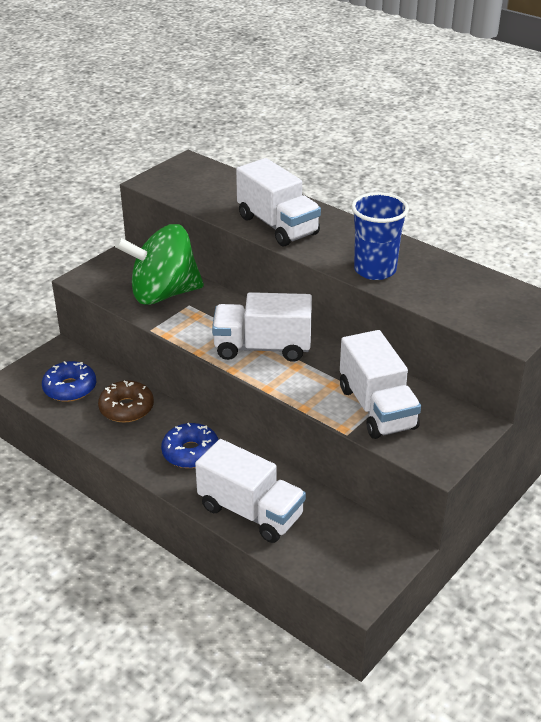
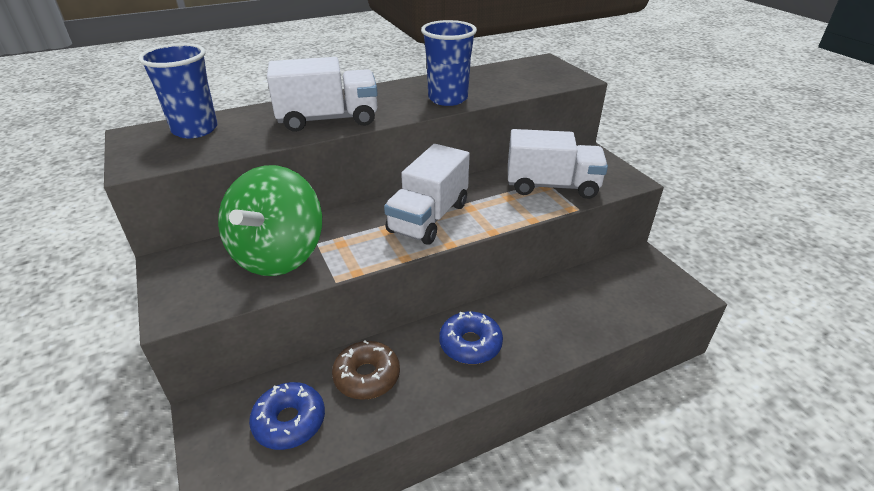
camera: 65 degrees left, 0 degrees up
white truck [195,439,306,543] -> none
none -> blue cup [138,43,218,138]

